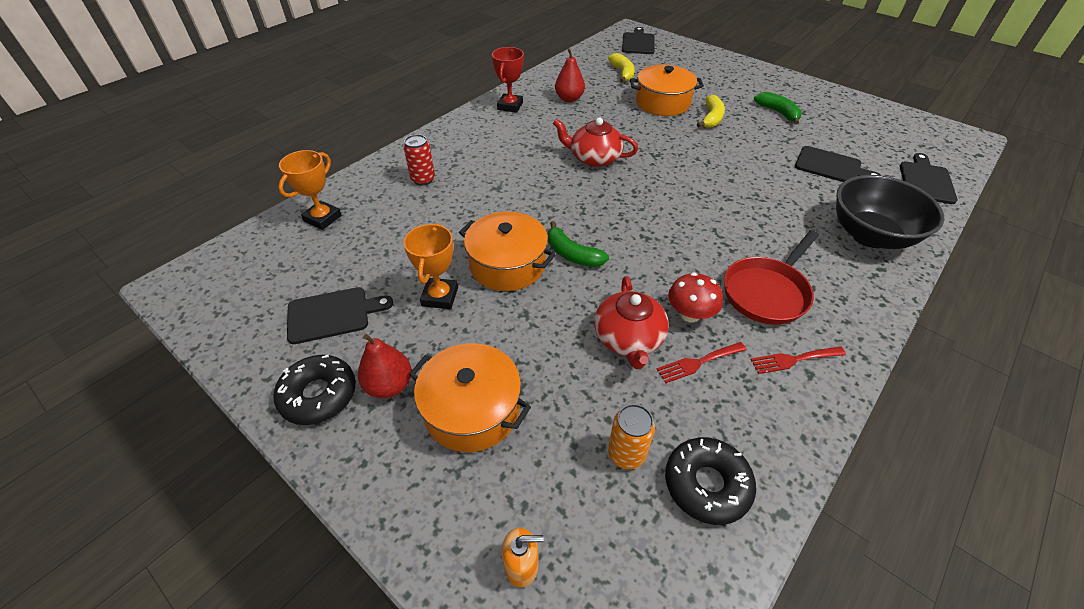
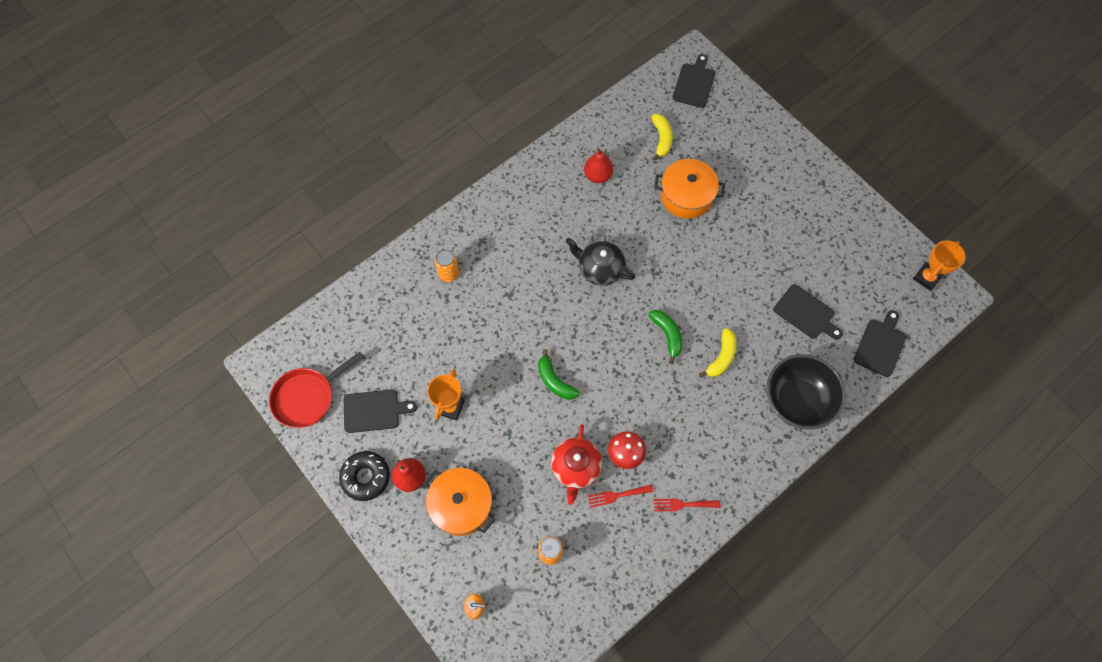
camera: 10 degrees right, 20 degrees up
orange trophy [278,150,342,230] -> orange trophy moved to [913,240,966,291]
red can [404,134,435,186] -> orange can [435,249,459,282]
orange pot [459,212,556,291] -> none
red trophy [492,47,524,113] -> none
red teapot [553,117,638,167] -> black teapot [566,238,635,286]
black donut [665,437,756,525] -> none
yellow banana [697,95,725,128] -> yellow banana moved to [699,328,737,377]
red pan [724,230,819,325] -> red pan moved to [269,352,364,428]
green banana [754,92,802,125] -> green banana moved to [648,310,682,364]

